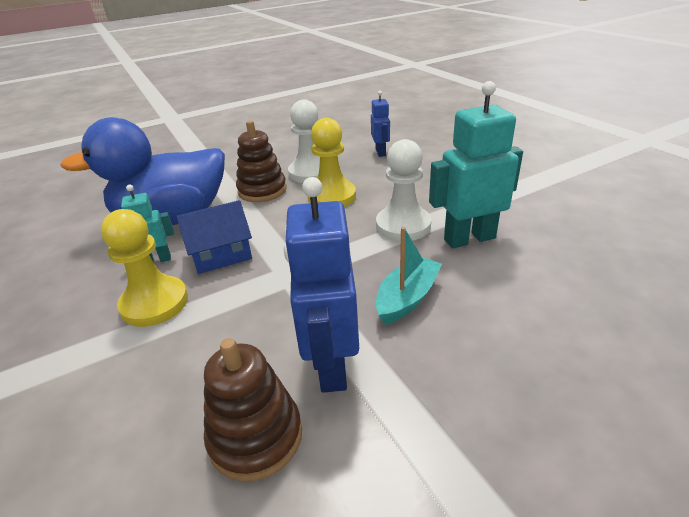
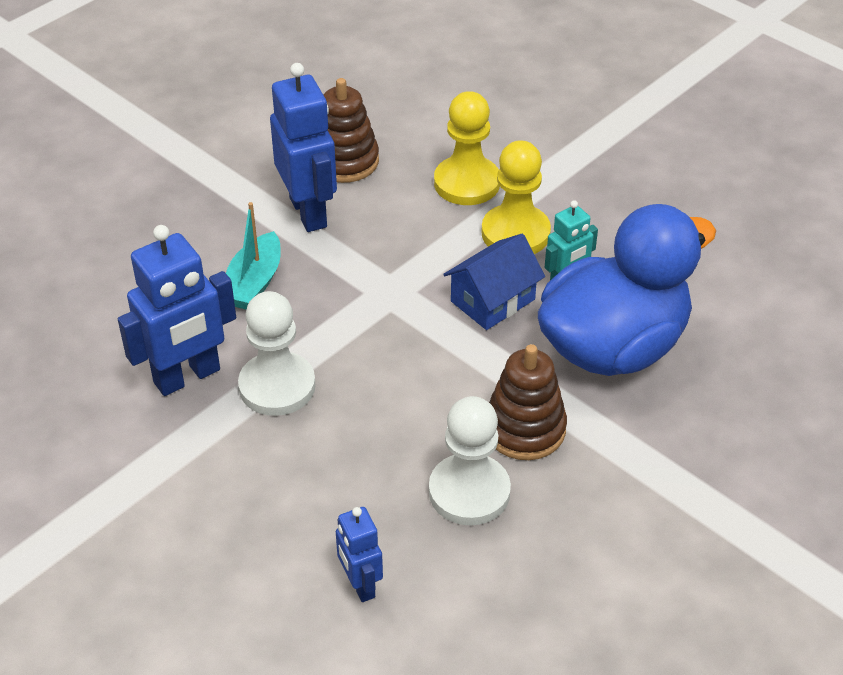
camera: 160 degrees right, 10 degrees up
yellow pawn [308,118,356,207] -> yellow pawn moved to [434,91,500,205]
turquoise robot [429,81,523,248] -> blue robot [118,225,236,396]

